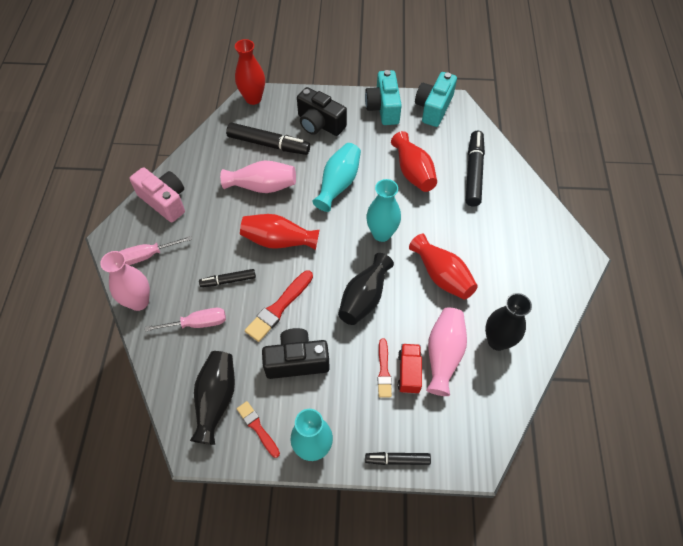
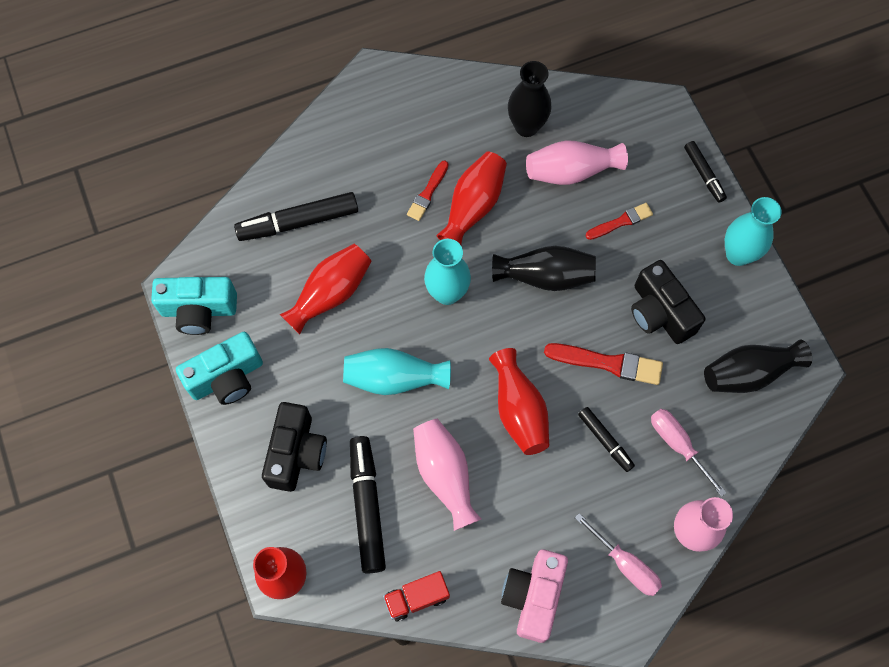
camera: 115 degrees left, 10 degrees up
red brush [237,401,280,458] -> red brush moved to [407,161,449,221]
red truck [398,344,422,394] -> red truck moved to [383,571,450,621]

